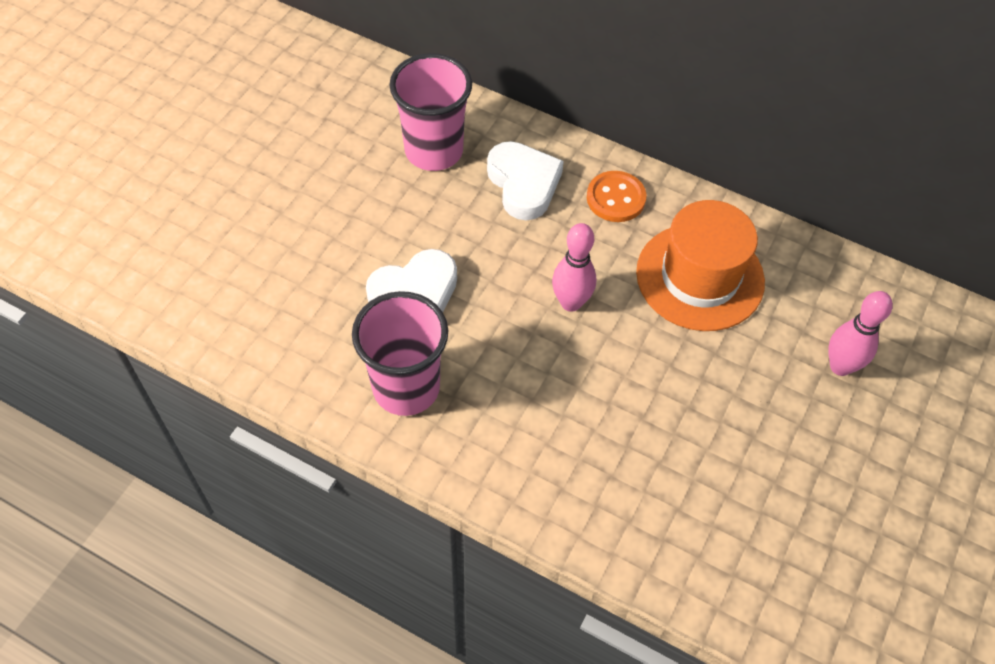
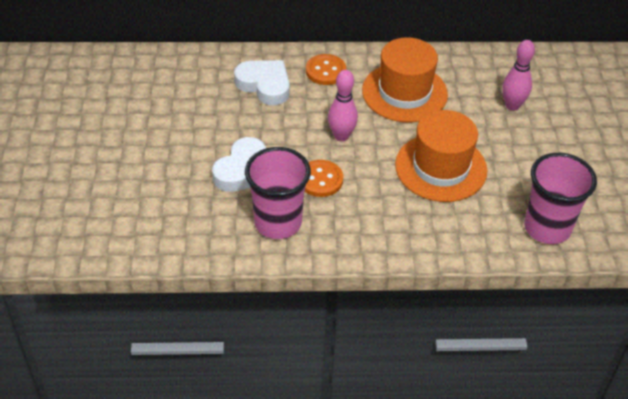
camera: 30 degrees left, 10 degrees down
pink cup [389,53,472,171] -> pink cup moved to [524,153,597,244]
none -> orange button [305,160,343,197]
none -> orange hat [395,110,488,202]

